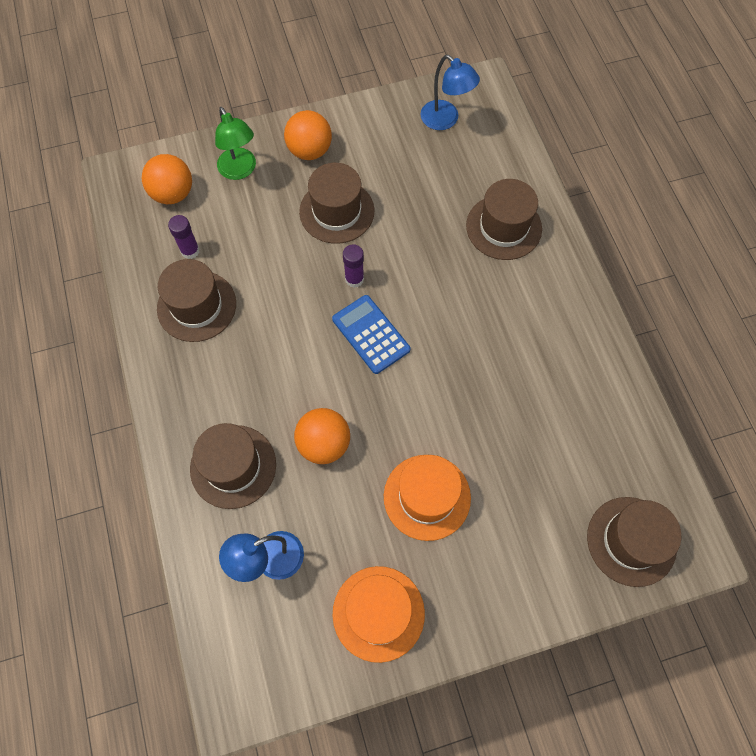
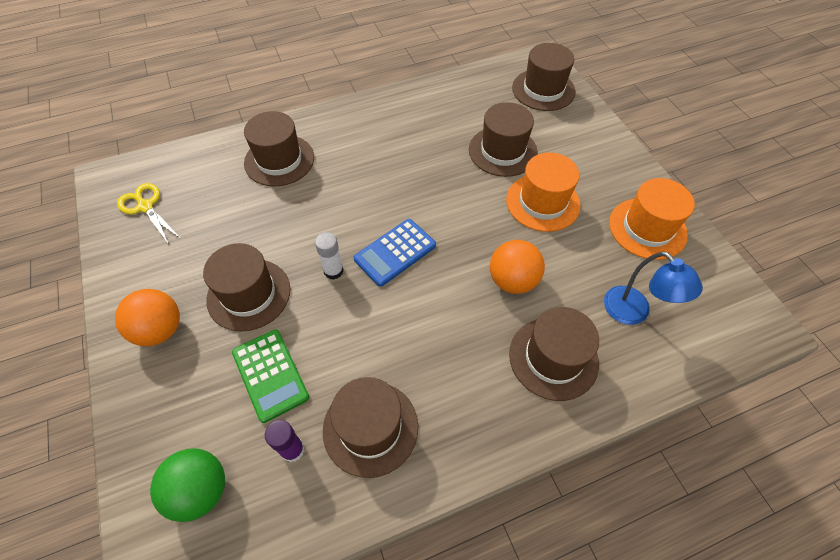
camera: 95 degrees left, 10 degrees down
orange ball [142,154,192,204] -> green ball [150,448,225,522]
green lamp [215,107,256,180] -> none
purple glue stick [343,244,364,288] -> white glue stick [315,232,344,280]
blue lamp [421,55,480,130] -> yellow scissors [117,183,180,244]
none -> green calculator [232,330,309,423]
none -> brown hat [469,102,538,177]

